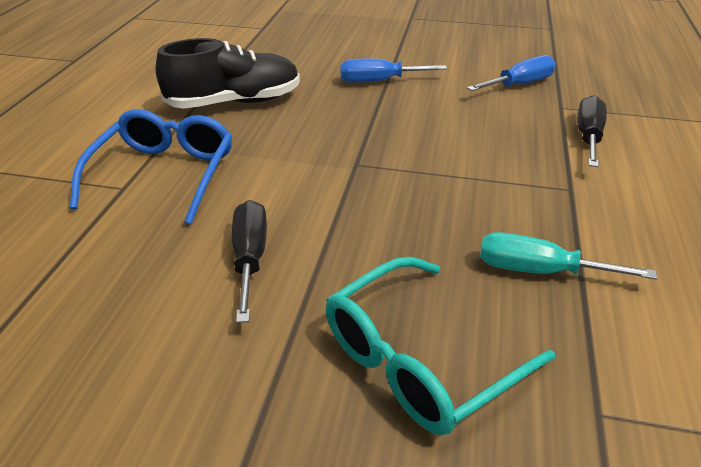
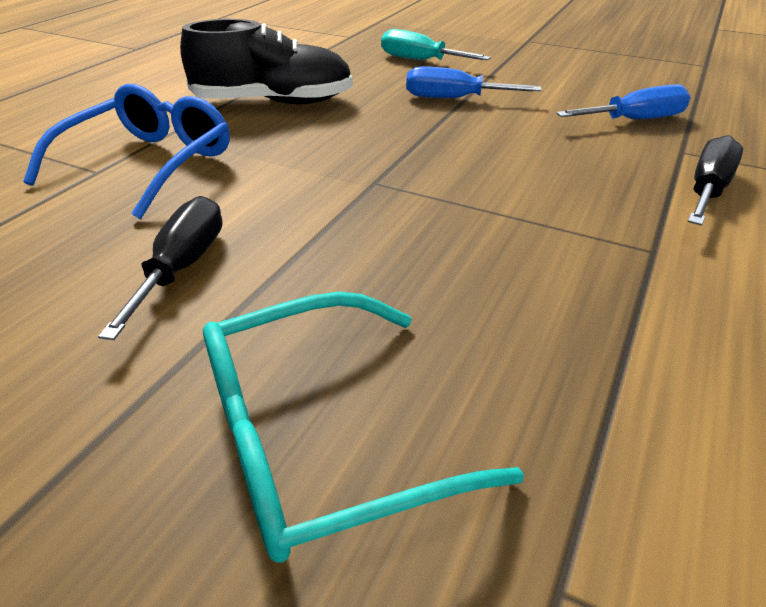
camera: 15 degrees right, 0 degrees up
turquoise screwdriver [480,232,657,280] -> turquoise screwdriver moved to [381,29,491,60]

